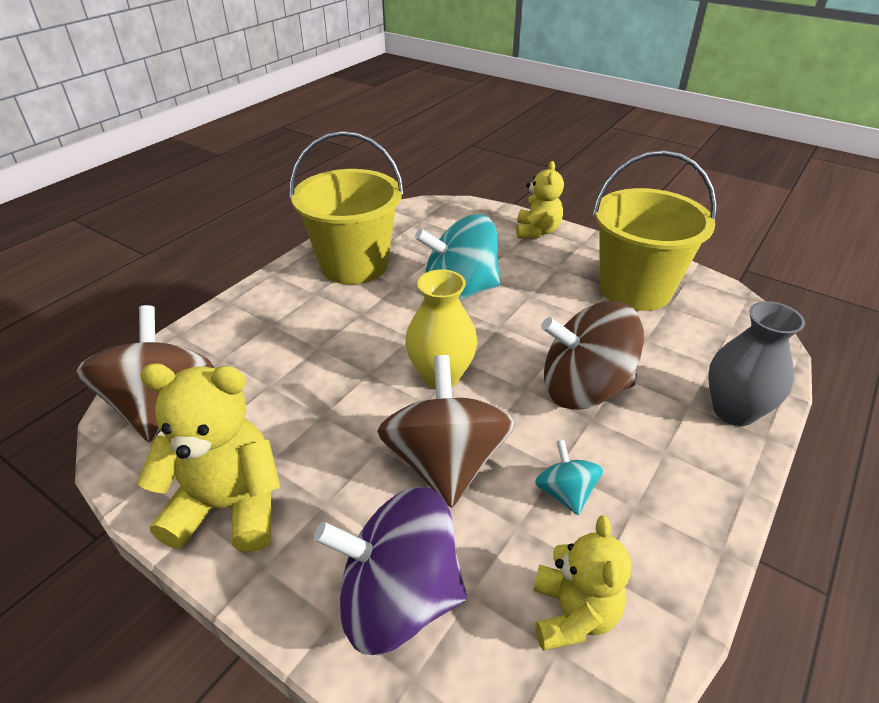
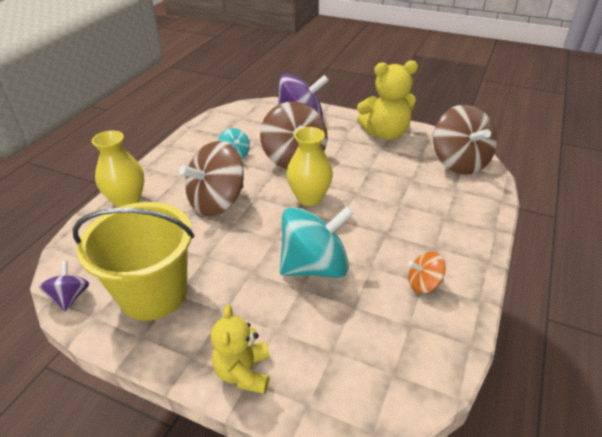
camera: 170 degrees right, 0 degrees up
yellow bucket [289,131,404,285] -> orange spinning top [408,251,446,293]
yellow teddy bear [533,516,631,651] -> none
brown spinning top [541,301,644,410] -> brown spinning top turned 150 degrees clockwise [179,141,244,216]
grey vase [708,301,805,426] -> yellow vase [92,131,144,208]
none -> purple spinning top [39,261,89,311]

